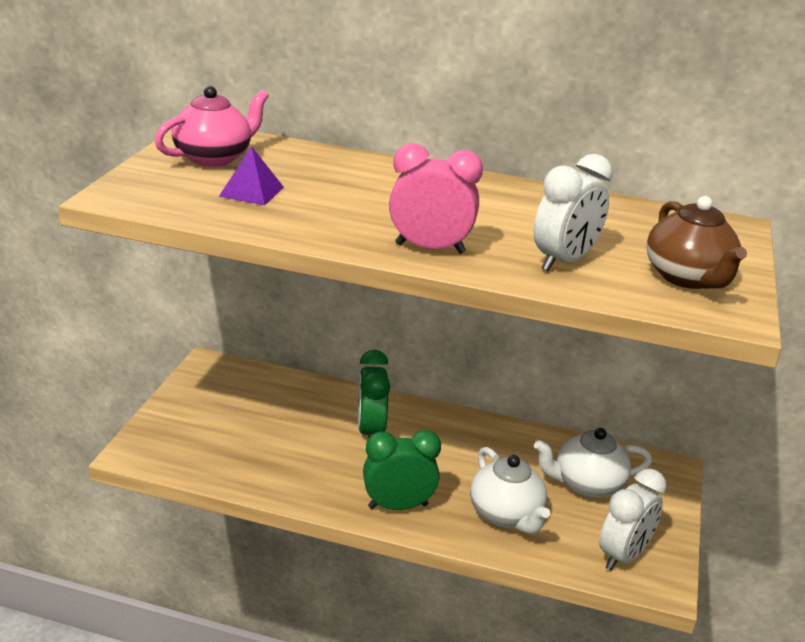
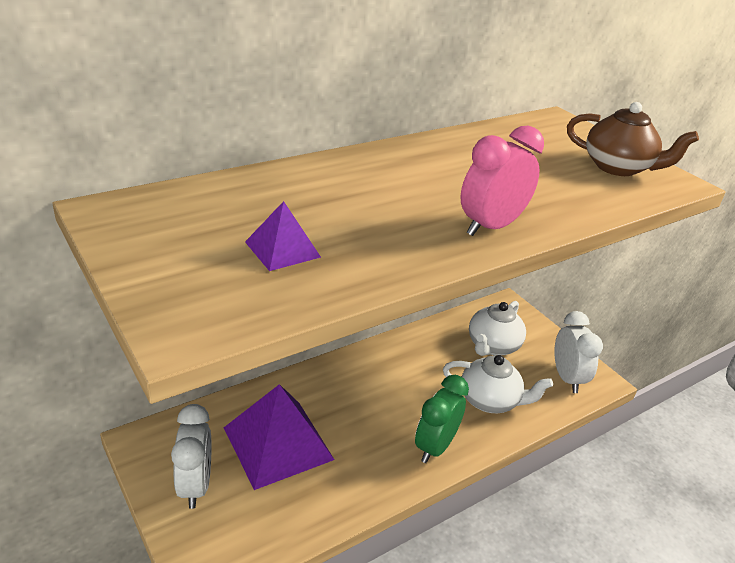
camera: 50 degrees left, 5 degrees up
pink teapot [155,86,269,167] -> none
green clock [358,350,390,438] -> none
white clock [534,154,613,271] -> white clock moved to [171,404,212,509]
none -> purple pyramid [224,384,334,490]

